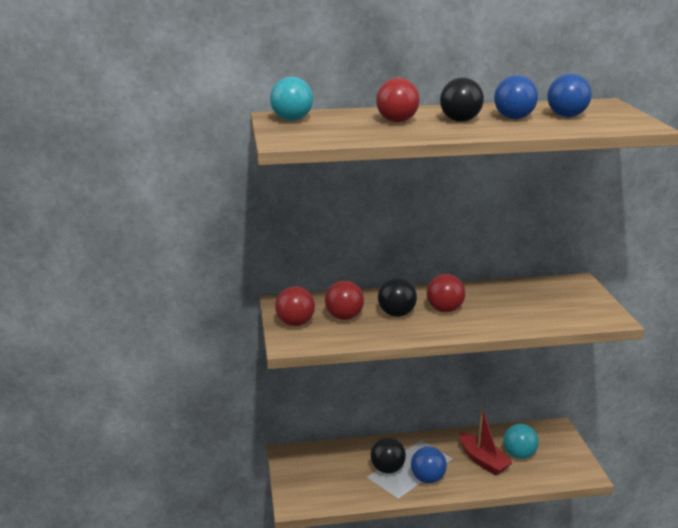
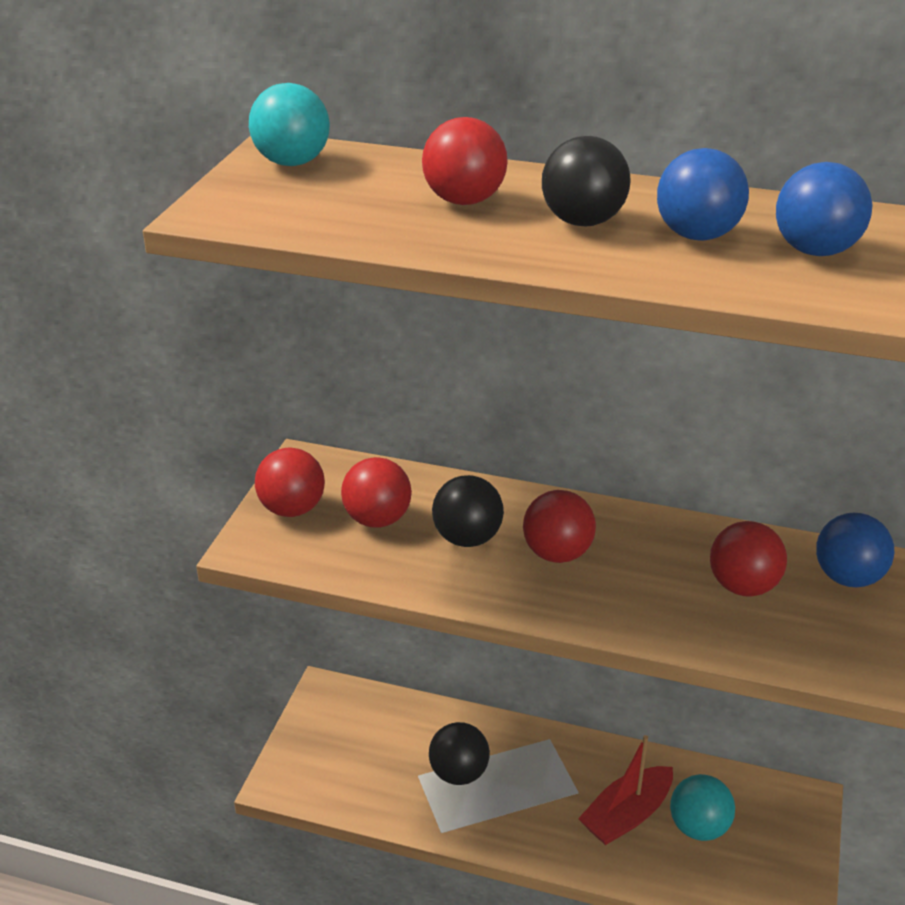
camera: 25 degrees right, 10 degrees up
blue ball [411,447,447,483] -> blue ball moved to [816,513,894,587]
red boat [459,408,513,476] -> red boat turned 60 degrees clockwise [578,735,673,845]
none -> red ball [710,521,787,597]

